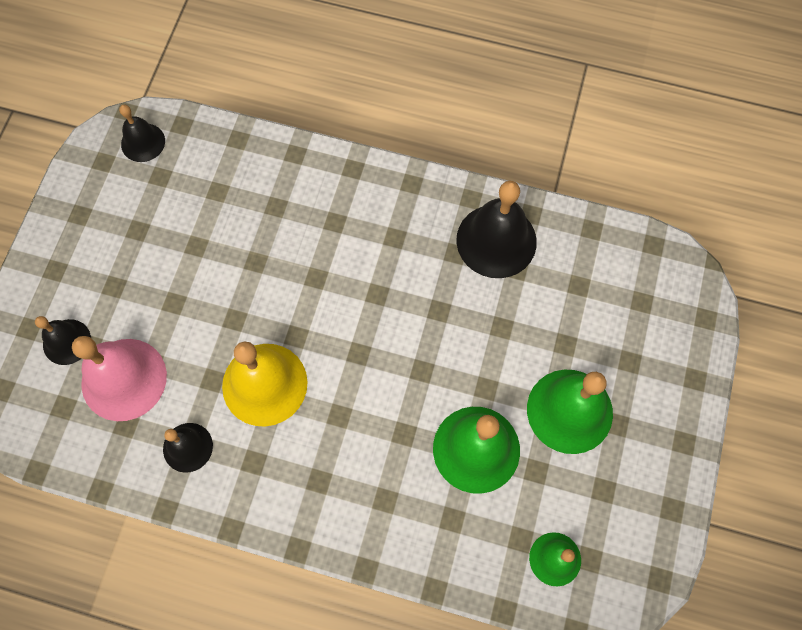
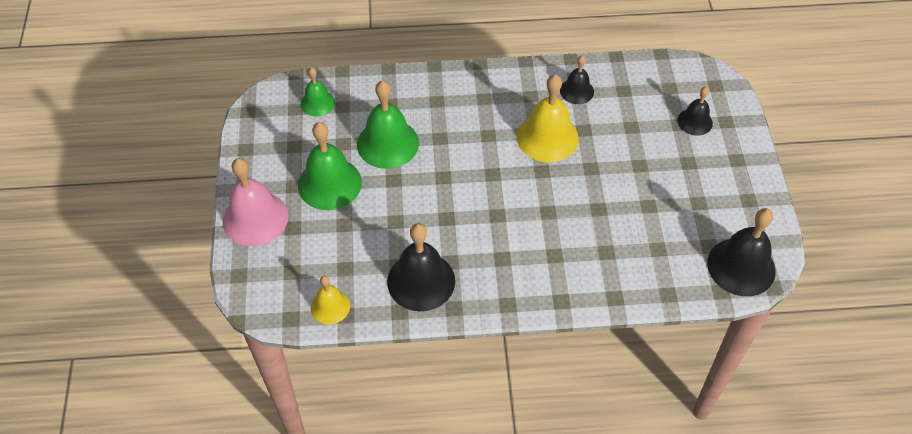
camera: 160 degrees right, 15 degrees down
pink bell [72,336,167,421] -> pink bell moved to [223,158,288,246]
black bell [119,104,165,162] -> black bell [707,208,776,296], size x1.75
none -> yellow bell [311,275,350,325]

